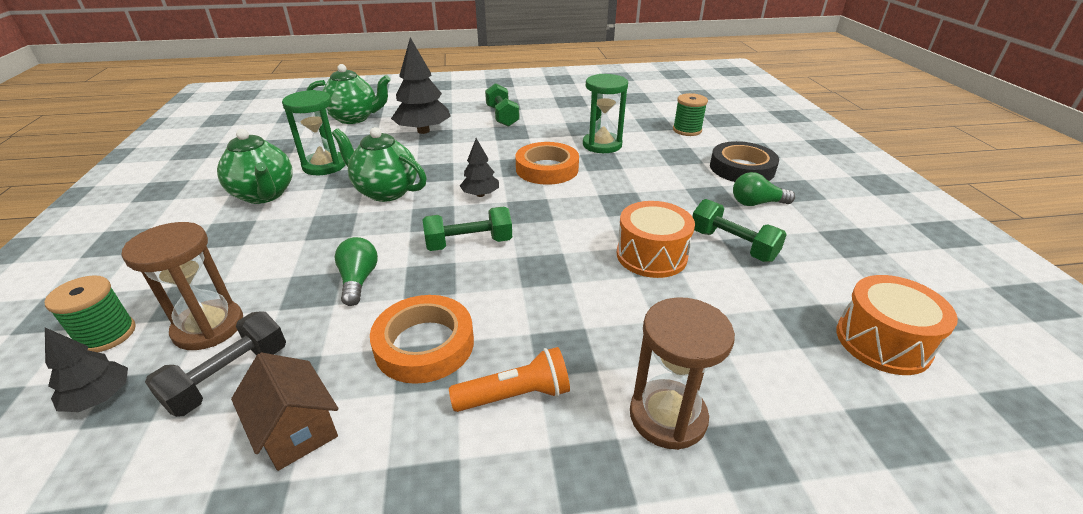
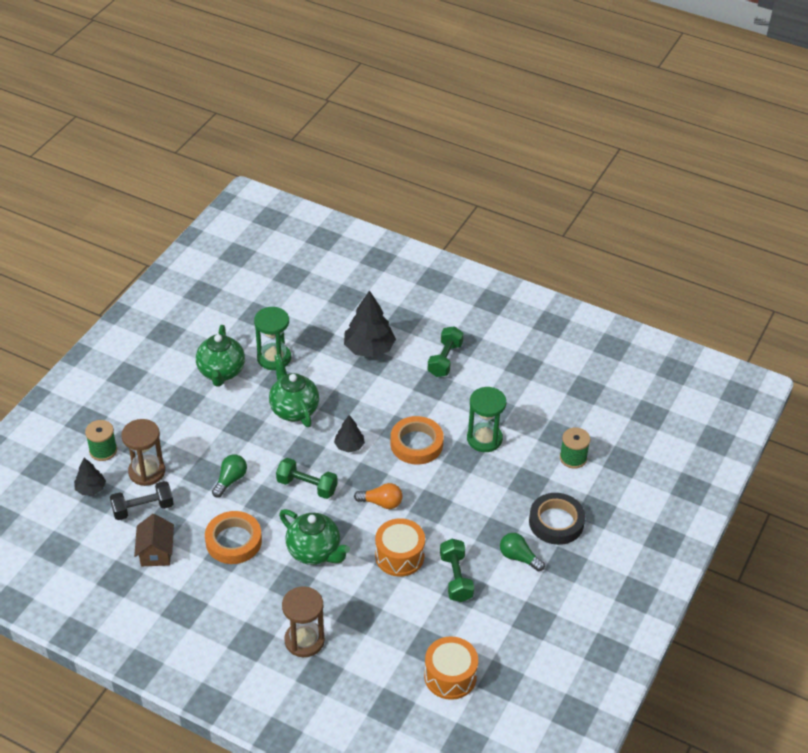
camera: 35 degrees right, 10 degrees up
green teapot [307,64,391,124] -> green teapot moved to [279,509,350,565]
orange flashlight [449,347,570,412] -> none
none -> orange light bulb [354,483,403,509]

